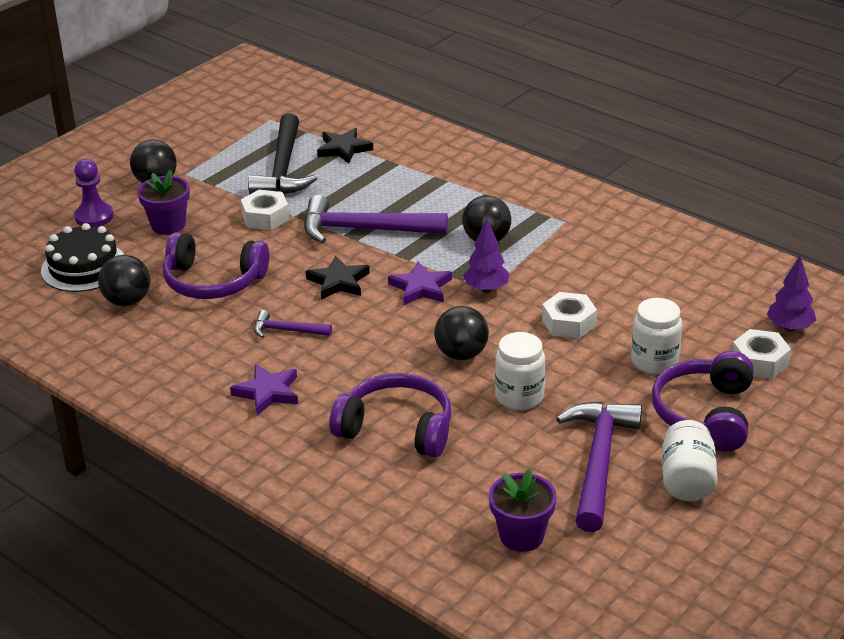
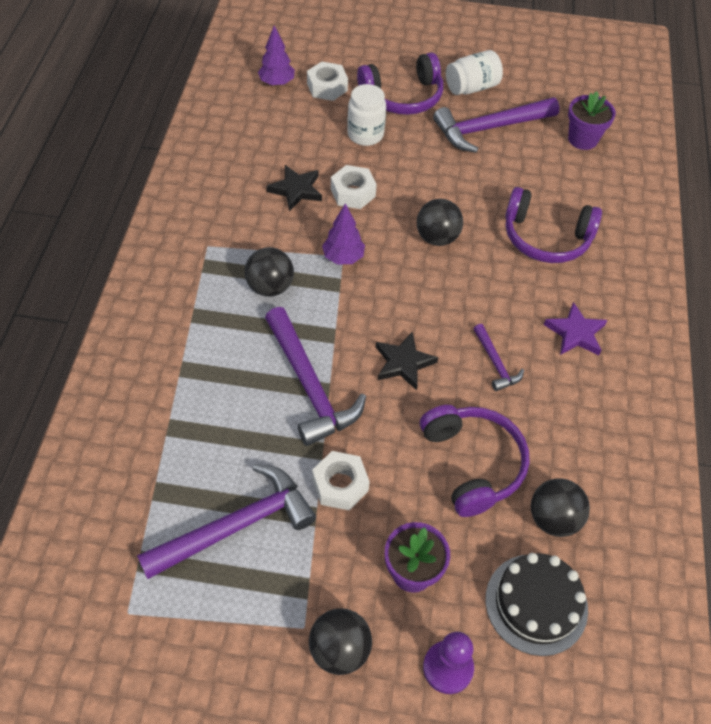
camera: 125 degrees left, 20 degrees up
black hammer [248,113,317,195] -> purple hammer [137,464,316,579]
black star [317,128,373,164] -> black star moved to [266,165,322,211]
purple headphones [330,373,452,458] -> purple headphones turned 60 degrees counterclockwise [505,187,602,263]
purple star [388,262,452,305] -> none
white jar [495,332,545,410] -> none

